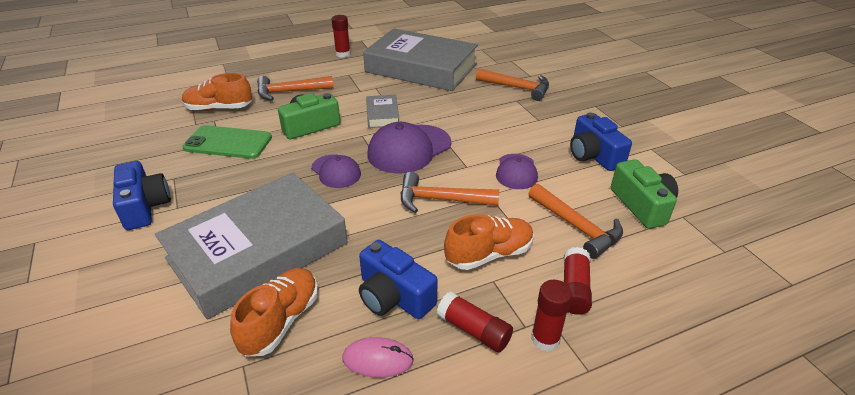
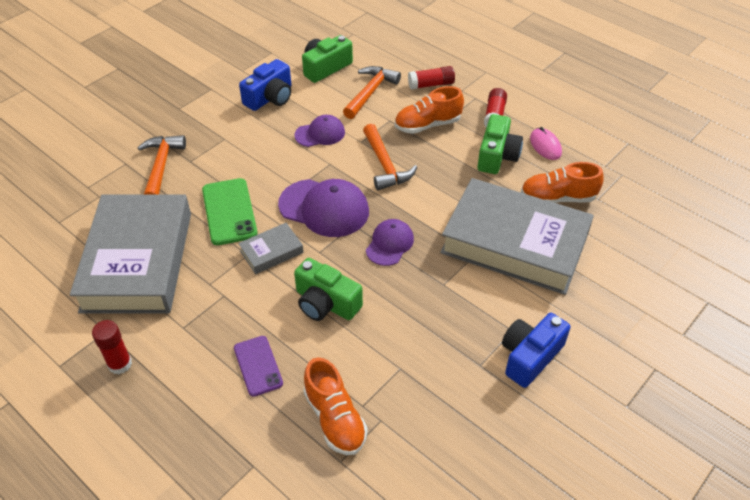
camera: 115 degrees left, 10 degrees up
green phone [183,125,272,159] -> green phone moved to [202,178,258,245]
orange hammer [257,76,333,101] -> purple phone [234,336,283,397]
blue camera [359,240,438,319] -> green camera [478,114,523,174]
orange shoe [444,214,534,270] -> orange shoe turned 60 degrees counterclockwise [395,86,464,134]
red glue stick [531,280,572,351] -> none

